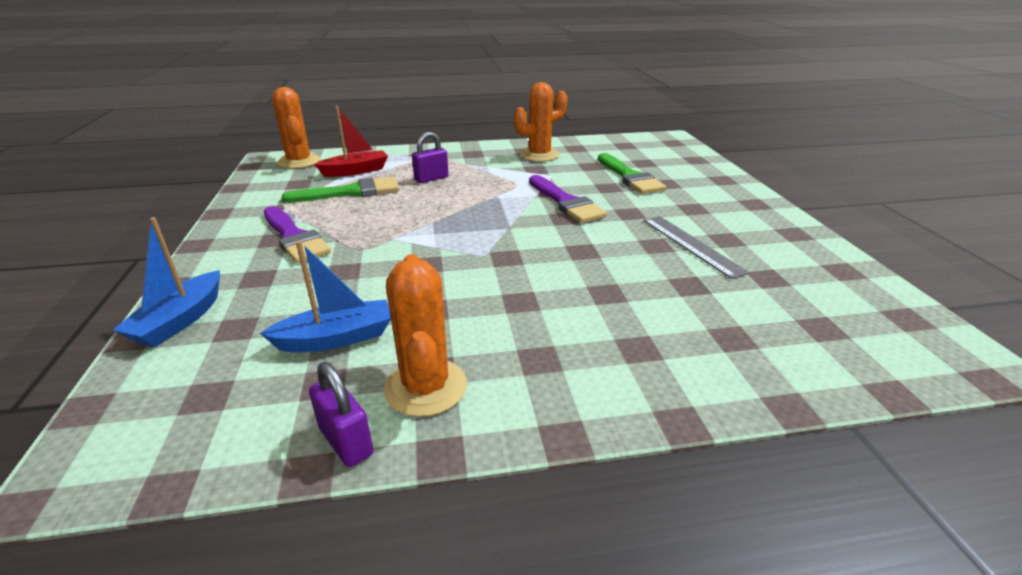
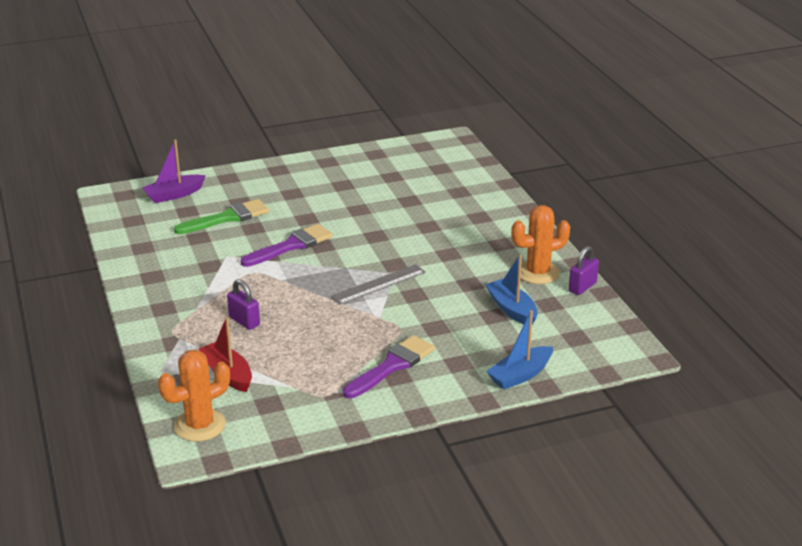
camera: 100 degrees left, 0 degrees up
blue boat [113,217,220,347] -> blue boat turned 135 degrees clockwise [486,310,553,390]
green brush [282,177,399,203] -> none
orange cactus [514,82,567,162] -> none
grey ruler [643,216,750,279] -> grey ruler moved to [331,264,426,305]
none -> purple boat [142,139,206,203]

